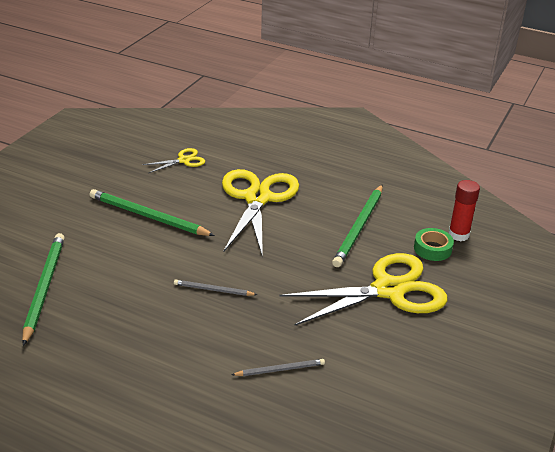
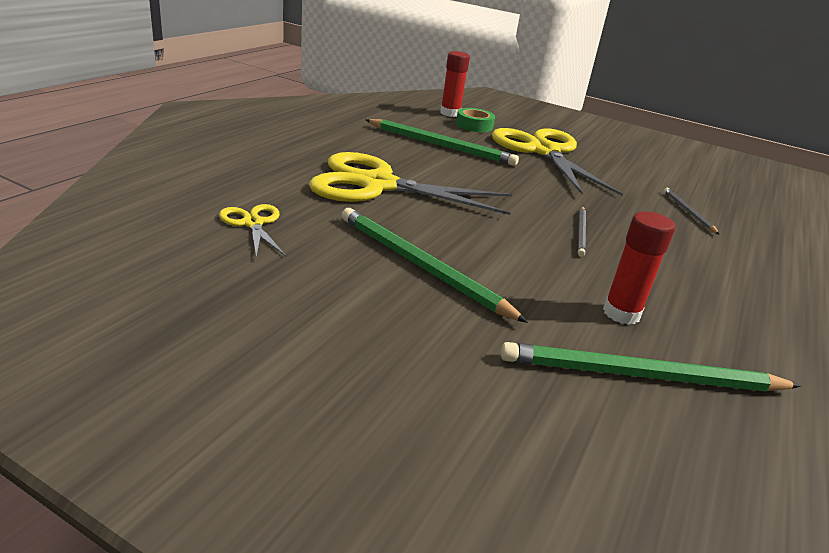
camera: 90 degrees left, 5 degrees down
green pencil [90,189,215,236] -> green pencil turned 105 degrees clockwise [342,208,528,323]
none -> red glue stick [603,211,675,325]

